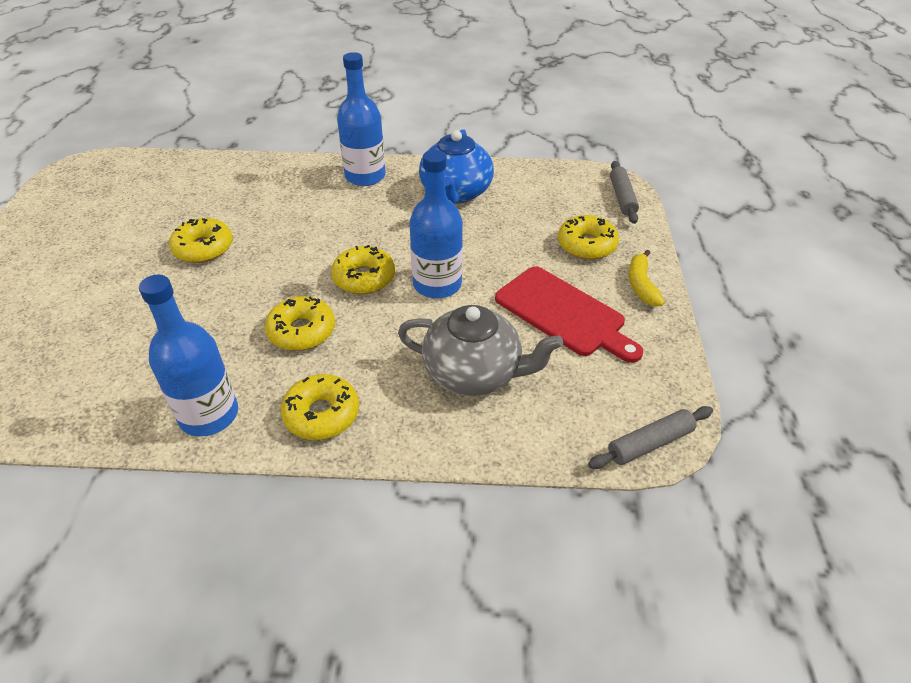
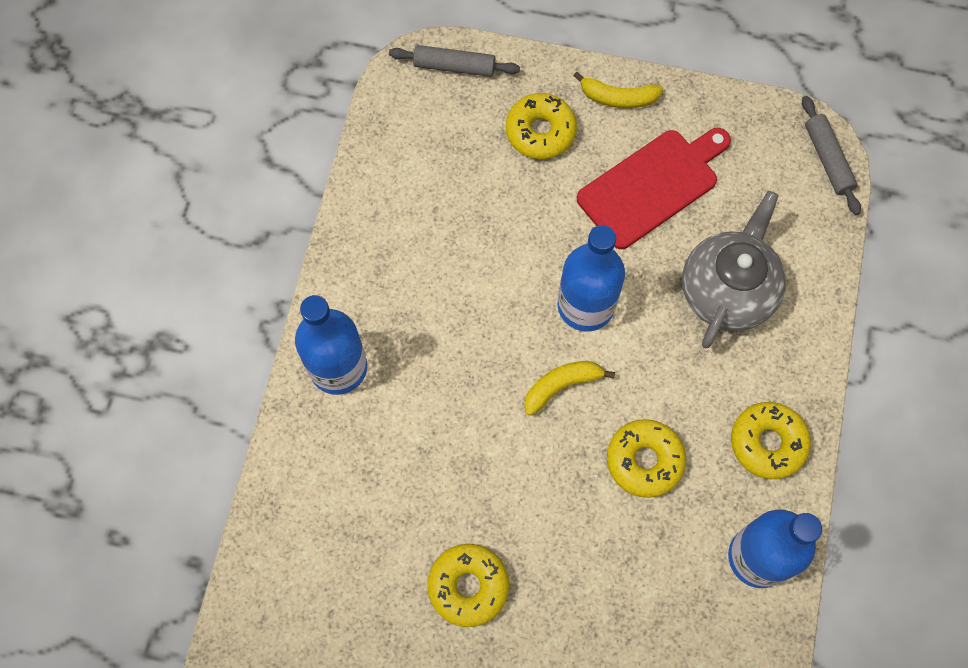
camera: 80 degrees left, 25 degrees up
yellow donut [331,245,395,294] -> yellow banana [524,361,615,416]
blue teapot [419,129,494,204] -> none

